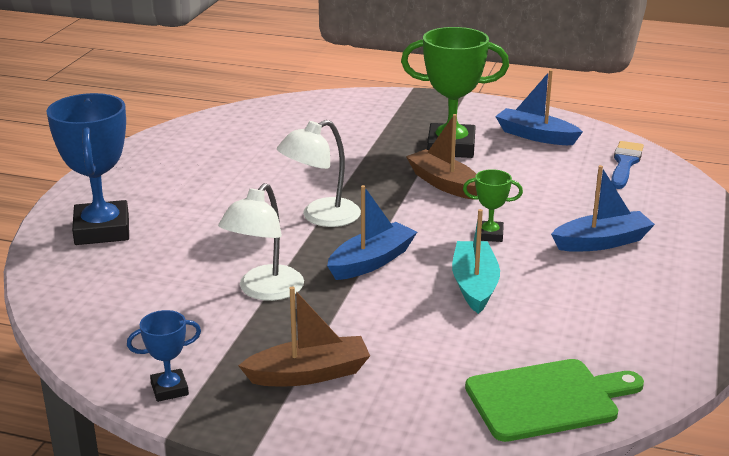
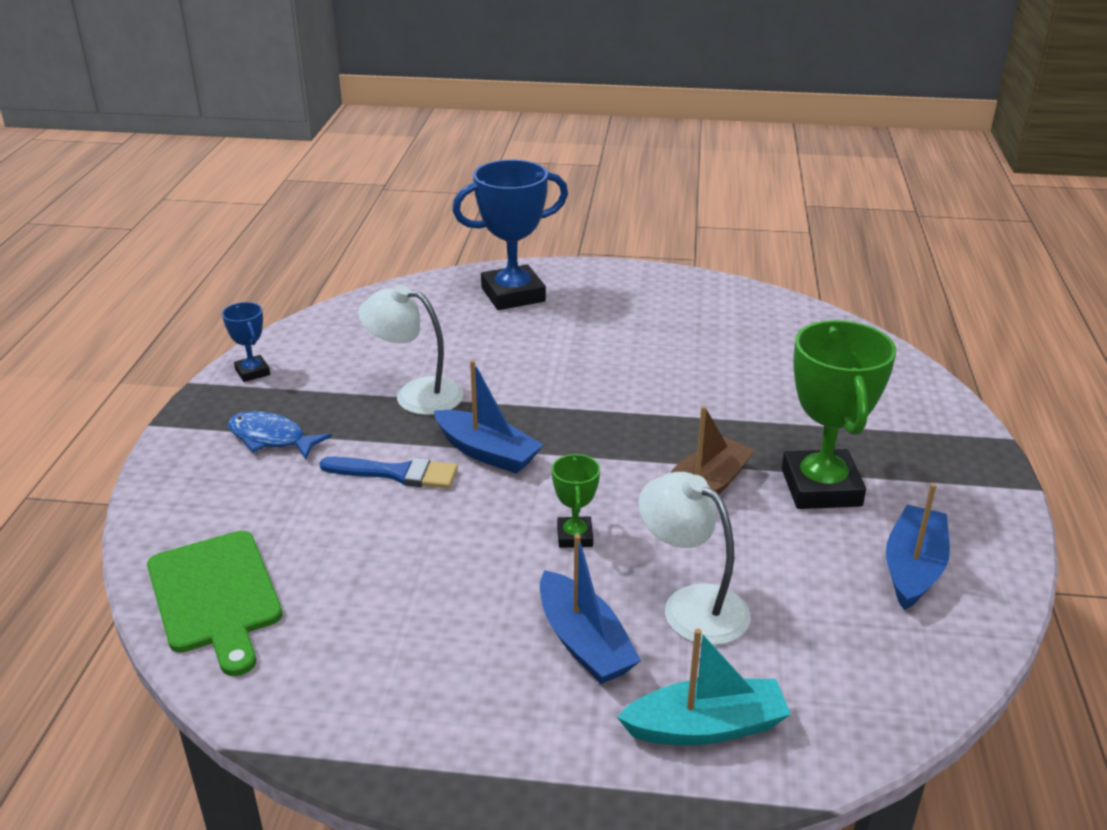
camera: 80 degrees right, 5 degrees up
brown boat [238,287,370,386] -> blue fish [228,411,332,459]
white lamp [277,120,361,227] -> white lamp moved to [639,472,751,645]
turquoise boat [452,209,500,314] -> turquoise boat moved to [617,628,791,746]
blue brush [611,141,644,189] -> blue brush moved to [319,457,458,489]

